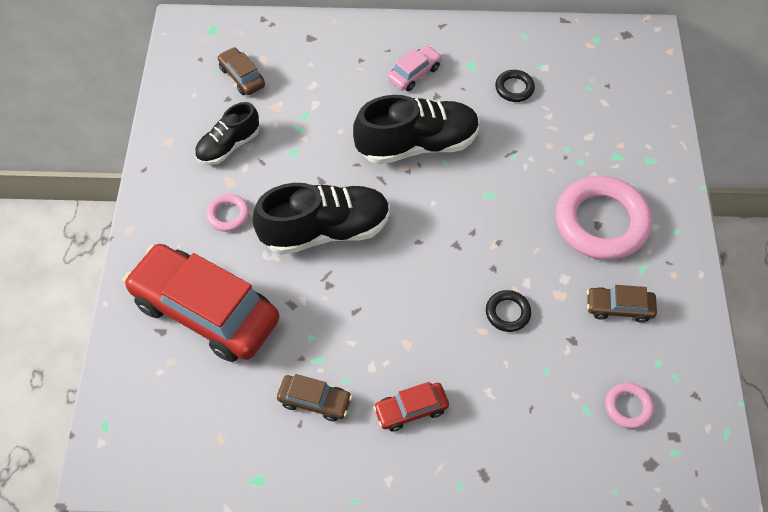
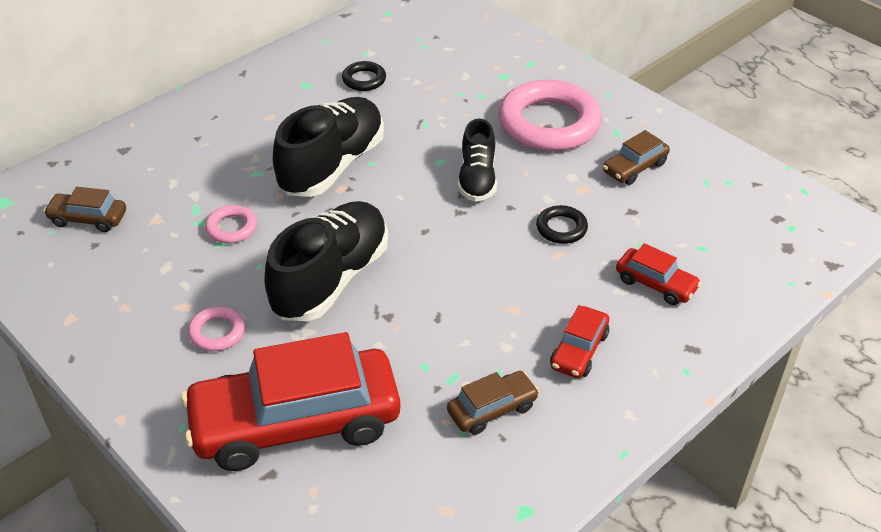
camera: 45 degrees left, 15 degrees down
black shoe [195,102,259,165] -> black shoe moved to [458,118,497,202]
pink car [388,45,442,91] -> none
pink ring [605,383,654,429] -> pink ring moved to [205,205,257,244]
none -> red car [616,243,701,305]

